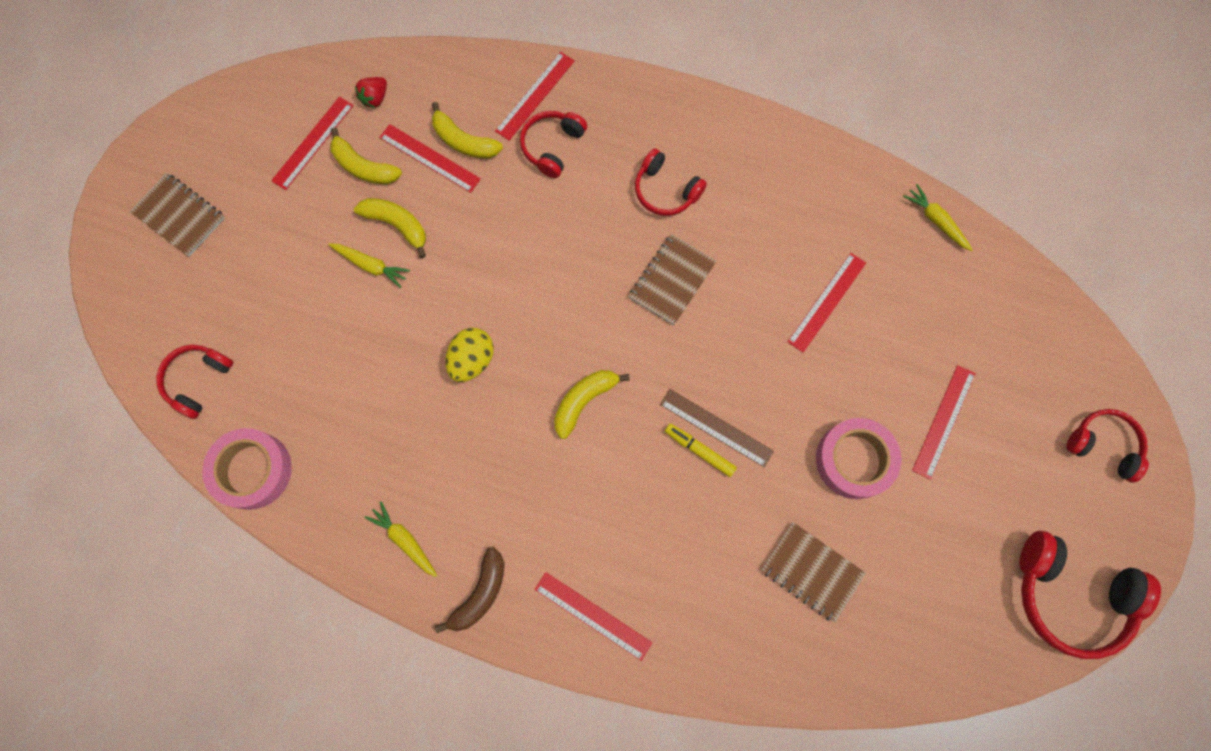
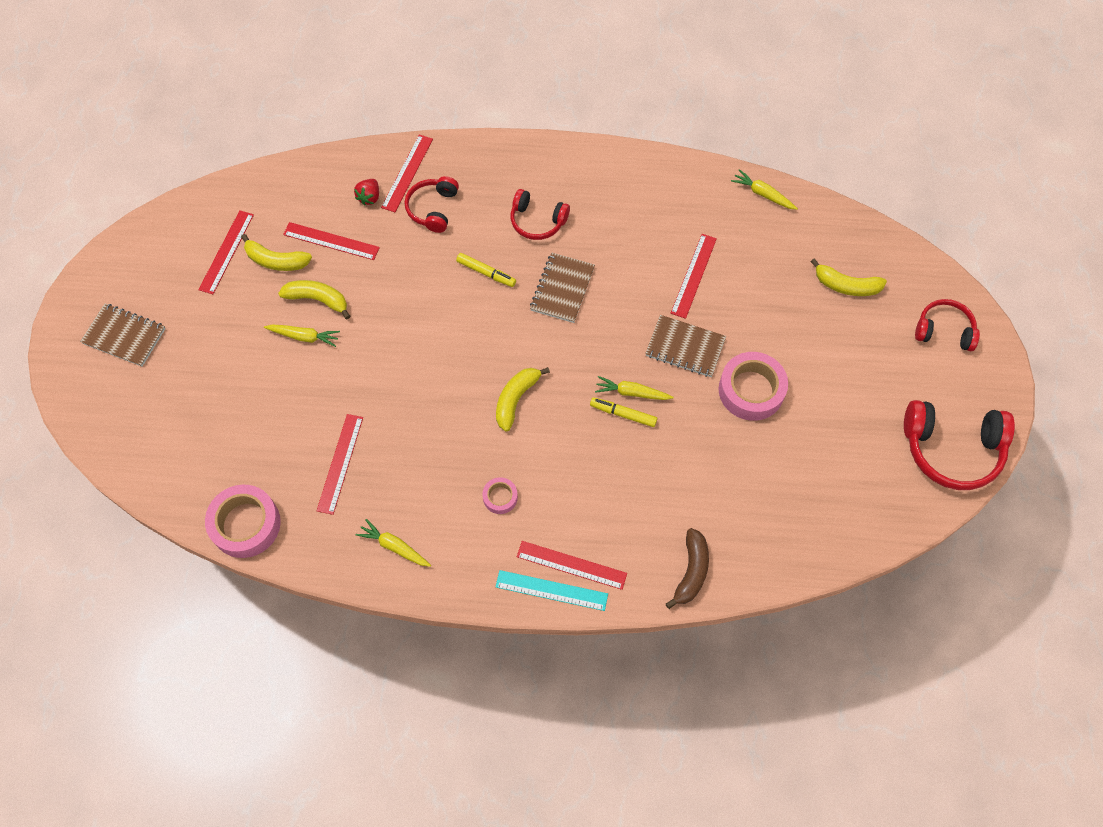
camera: 15 degrees left, 10 degrees down
red headphones [156,345,233,419] -> none
red strawberry [355,77,387,108] -> red strawberry moved to [354,179,379,206]
yellow banana [432,102,503,159] -> yellow banana moved to [811,258,887,296]
brown banana [435,547,504,633] -> brown banana moved to [666,528,709,609]
yellow egg [446,328,494,382] -> none
brown ruler [660,389,774,468] -> yellow carrot [595,376,674,400]
brown notebook [761,522,866,622] -> brown notebook moved to [645,315,726,377]
red ruler [912,365,975,480] -> red ruler moved to [317,414,363,515]
none -> yellow marker [456,253,516,287]
none -> pink tape [482,477,518,514]
none -> turquoise ruler [495,570,608,611]

